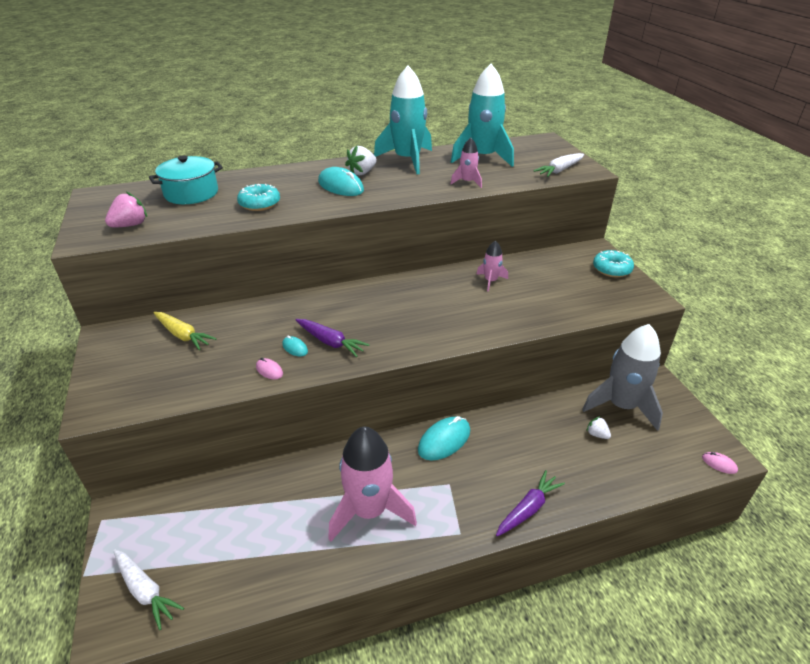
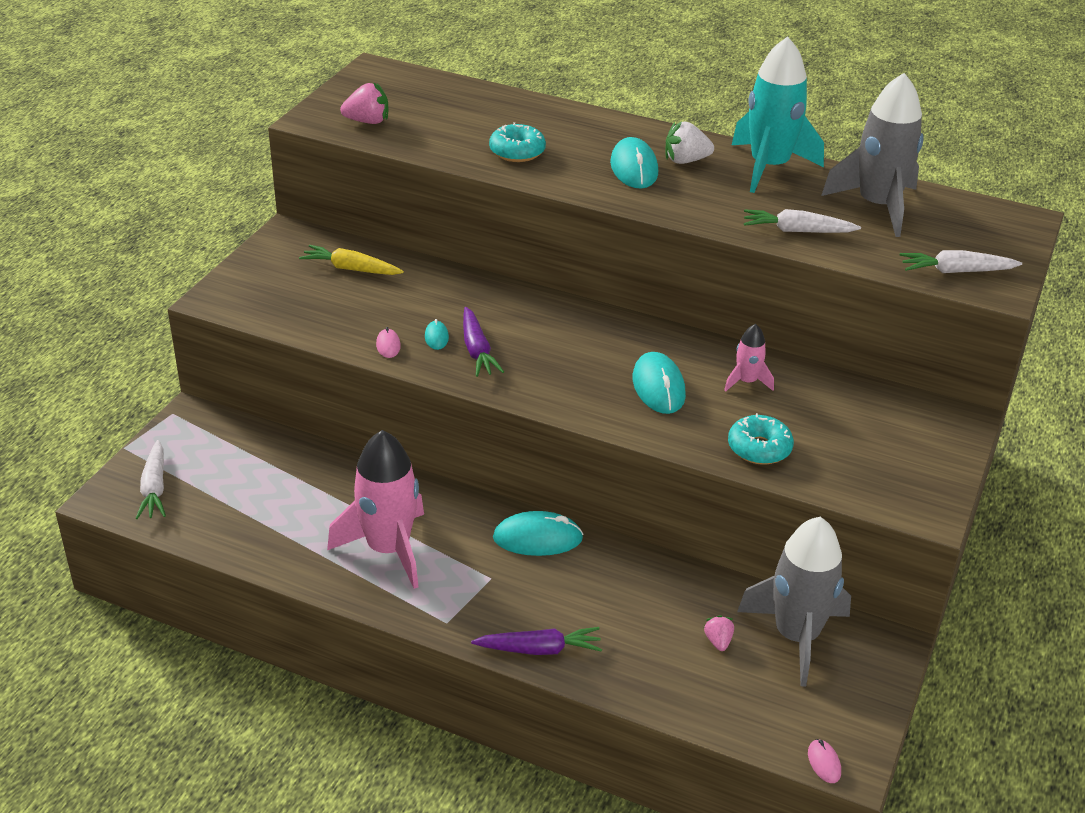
camera: 40 degrees right, 0 degrees up
turquoise pot [149,155,223,204] -> none
yellow carrot [153,312,217,351] -> yellow carrot turned 120 degrees clockwise [299,245,404,275]
pink rocket [450,138,482,188] -> white carrot [744,209,861,233]
turquoise rocket [451,64,514,167] -> grey rocket [821,73,924,237]
white strawberry [586,416,611,439] -> pink strawberry [704,615,734,651]
turquoise donut [593,250,634,277] -> turquoise donut moved to [728,413,794,465]
none -> turquoise mouse [633,352,686,414]

